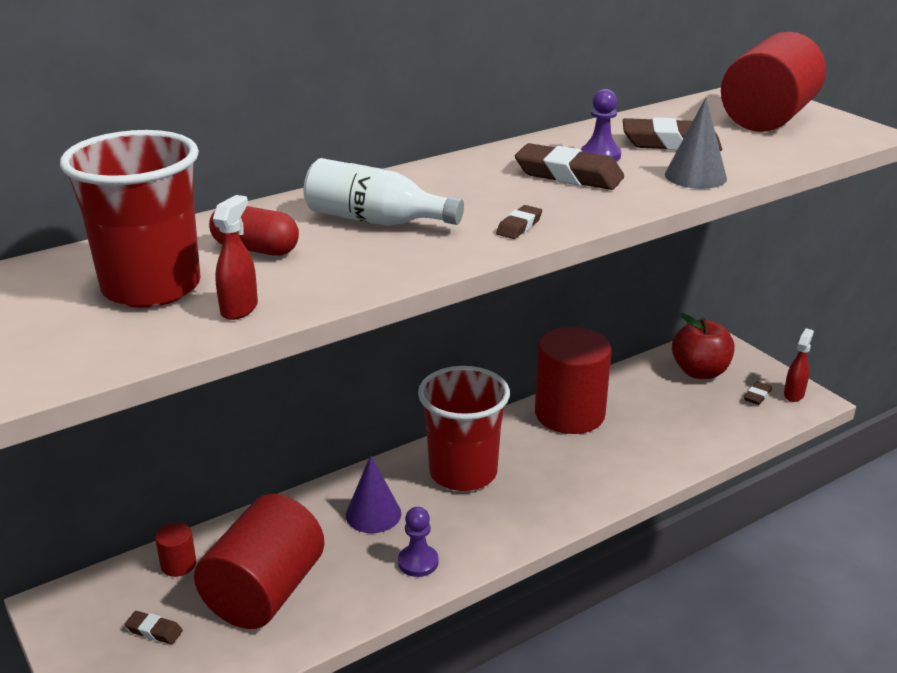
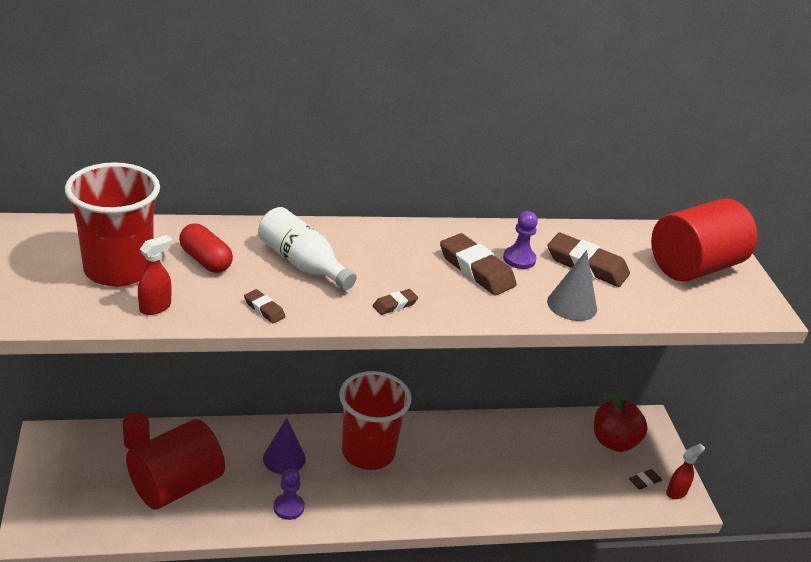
camera: 20 degrees right, 5 degrees up
brown eraser [125,611,183,644] -> brown eraser moved to [244,289,286,323]
red cylinder [535,327,612,434] -> none

